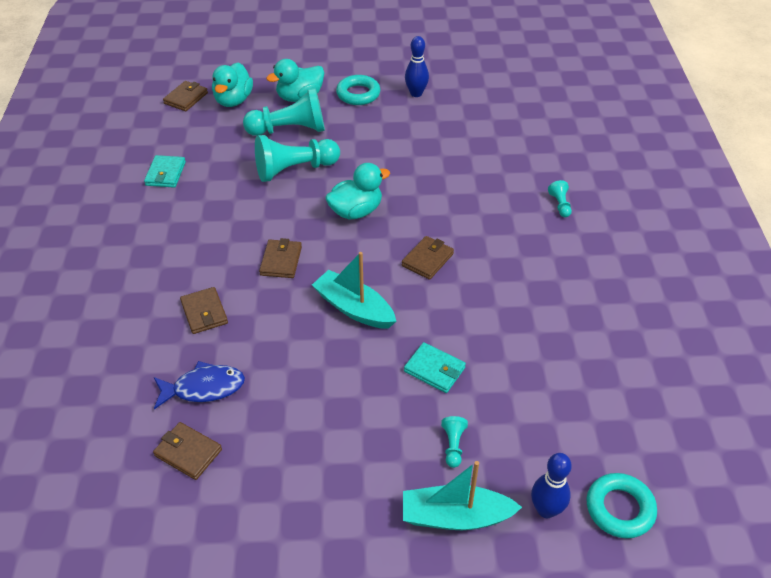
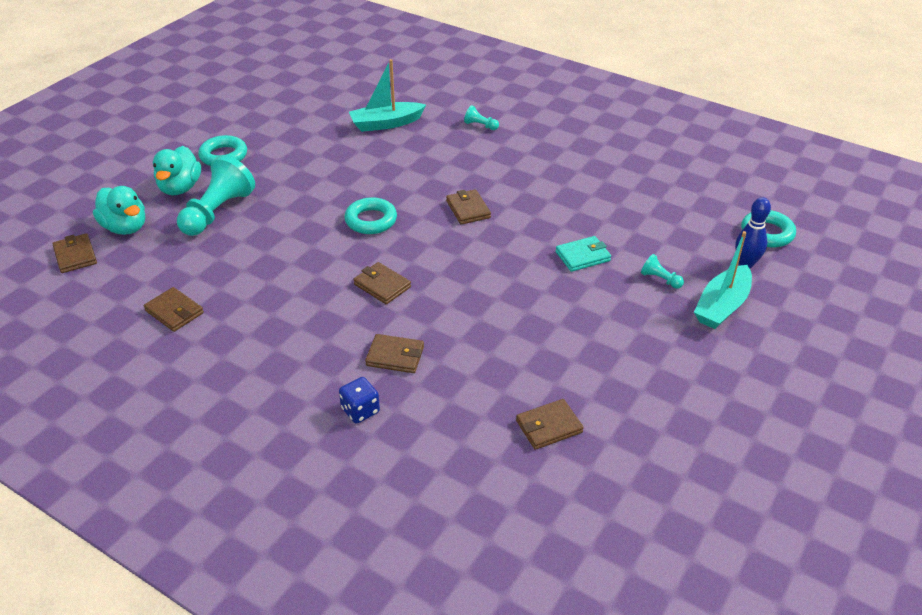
camera: 55 degrees left, 5 degrees down
turquoise wallet [144,155,186,188] -> brown wallet [144,287,204,332]
blue fish [154,361,245,409] -> none
turquoise pawn [255,135,340,182] -> none
turquoise boat [312,252,396,329] -> turquoise boat moved to [349,59,426,132]
turquoise duck [325,163,390,220] -> turquoise ring [344,197,397,234]
blue bowling pin [405,36,429,97] -> none
none -> blue dice [339,377,380,424]

